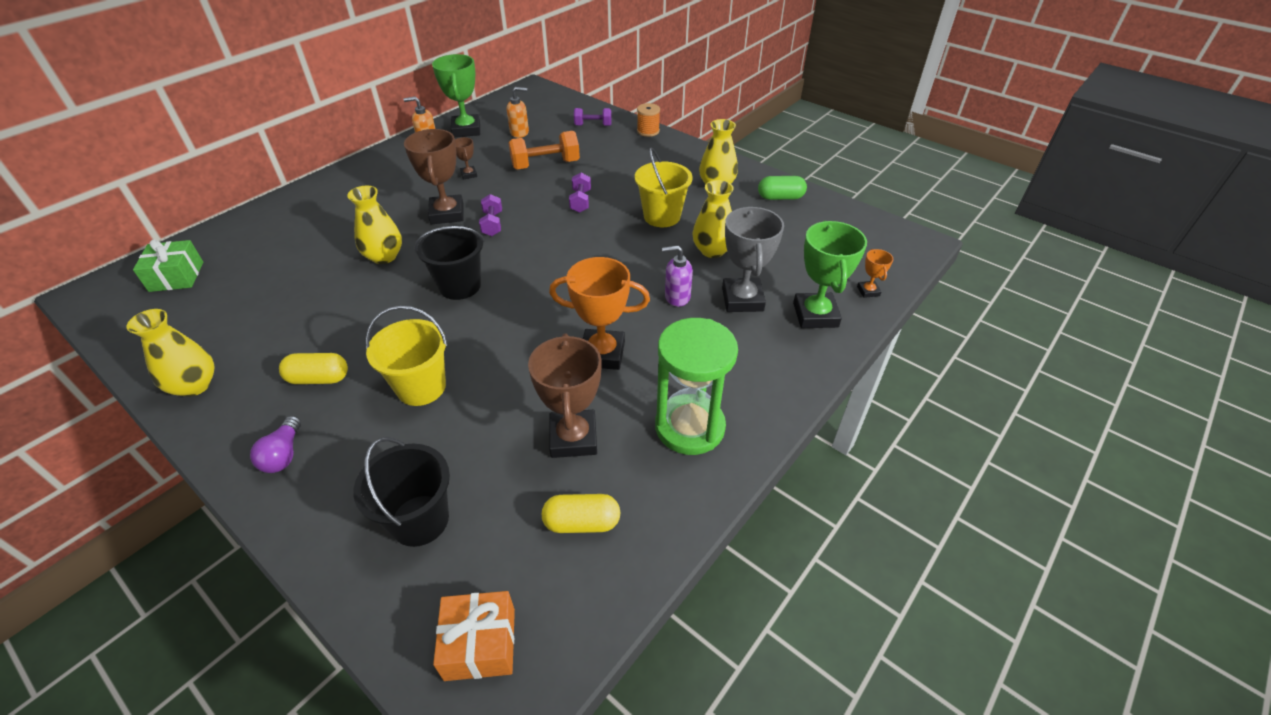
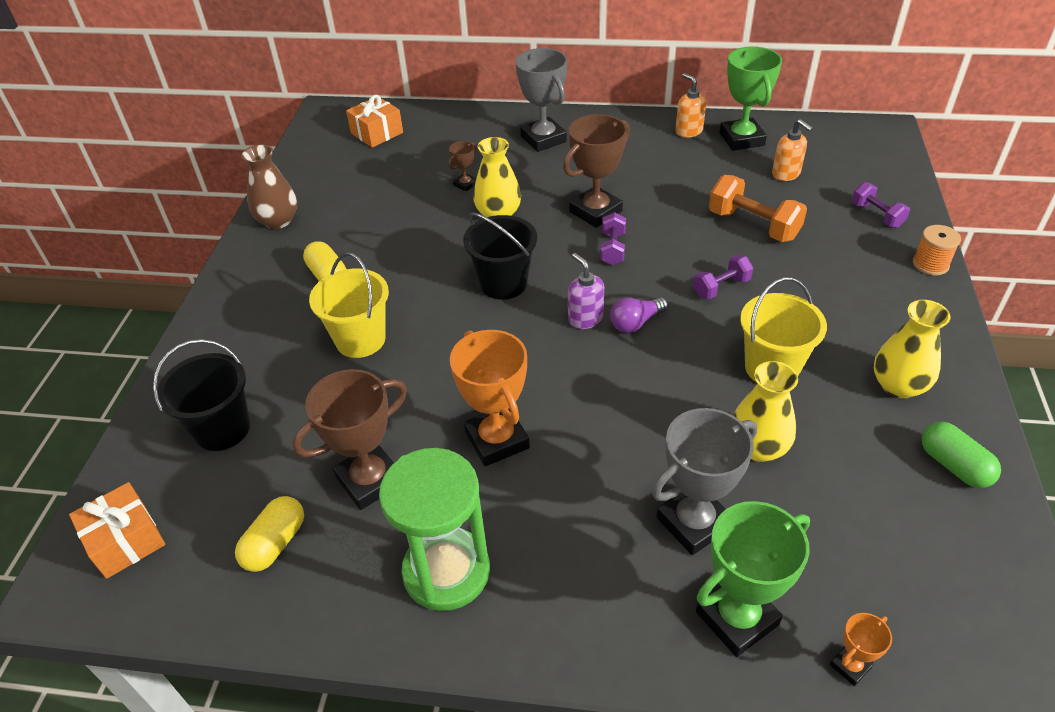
camera: 60 degrees right, 0 degrees up
yellow vase [127,309,215,397] -> brown vase [241,145,297,229]
green gift [133,239,203,292] -> orange gift [346,95,403,148]
purple light bulb [250,416,301,473] -> purple light bulb moved to [610,297,668,333]
green trophy [432,54,480,137] -> green trophy turned 60 degrees counterclockwise [720,46,782,151]
brown trophy [455,137,477,179] -> brown trophy moved to [449,141,476,191]
purple dumbbell [479,194,502,236] -> purple dumbbell turned 45 degrees counterclockwise [600,212,626,265]
yellow capsule [542,494,621,533] -> yellow capsule turned 60 degrees clockwise [235,496,304,572]
purple soap dispenser [662,245,693,307] -> purple soap dispenser moved to [568,253,604,329]
none -> grey trophy [515,48,567,152]

